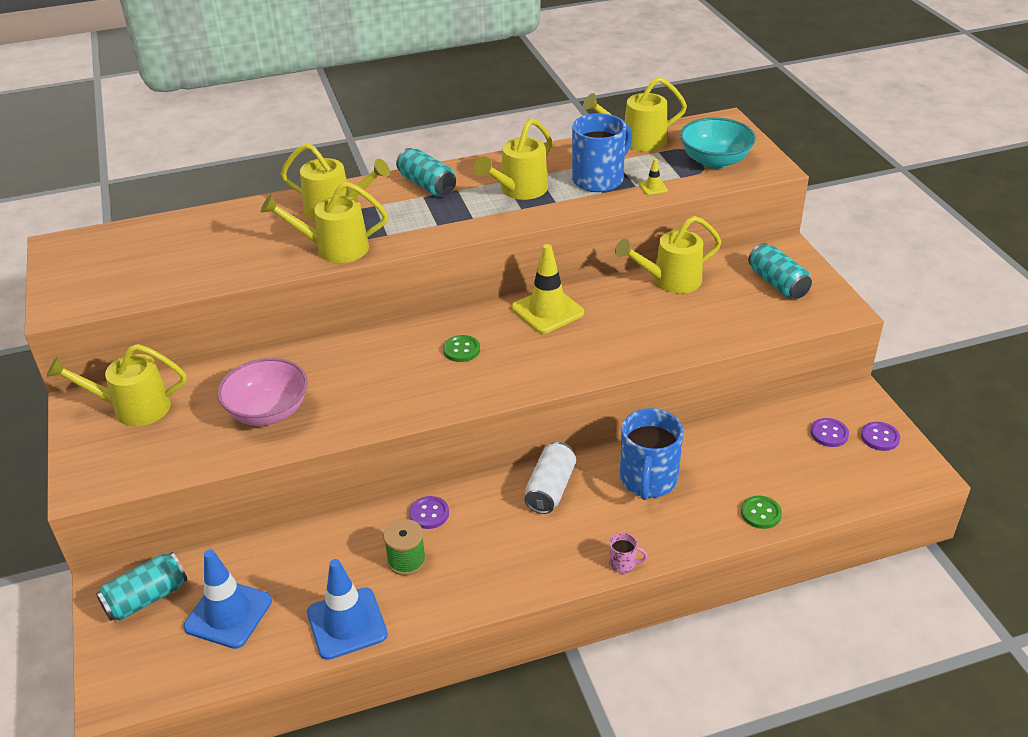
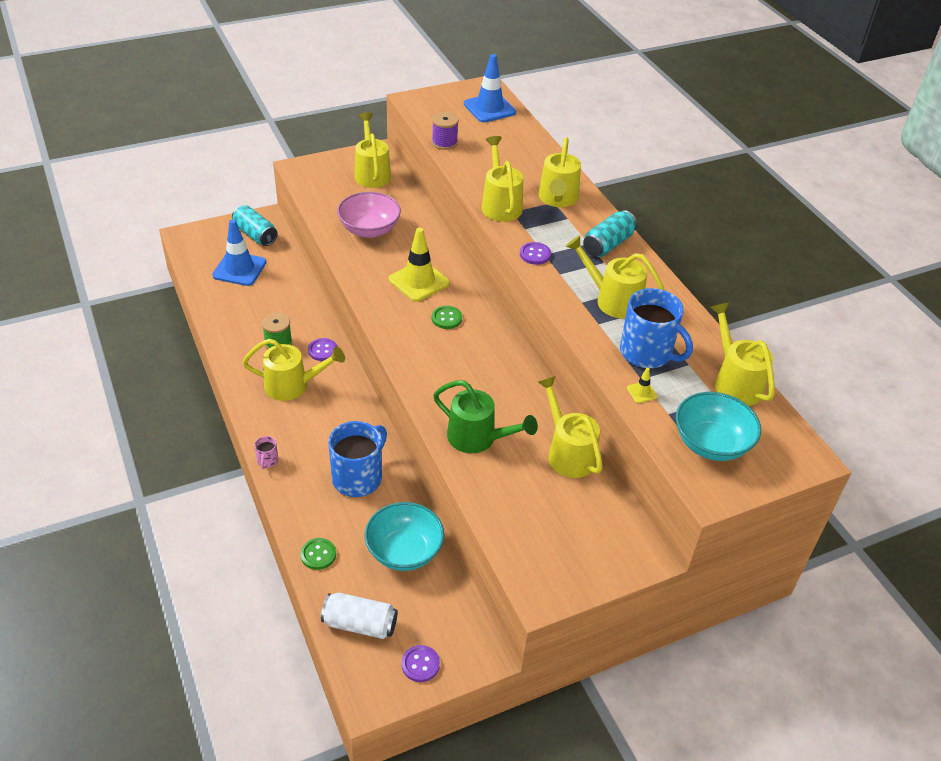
camera: 80 degrees right, 5 degrees up
blue traffic cone [307,559,388,660] -> blue traffic cone moved to [464,54,516,122]
yellow traffic cone [512,244,584,334] -> yellow traffic cone moved to [389,228,450,302]
white can [524,442,576,514] -> white can moved to [321,593,398,639]
blue mug [620,408,683,500] -> blue mug turned 120 degrees clockwise [328,421,387,497]
turquoise can [748,243,812,299] -> none
purple button [810,418,849,447] -> purple button moved to [520,242,551,265]
none -> yellow watering can [242,339,345,401]
none -> turquoise bowl [365,502,444,571]
none -> purple spool [432,112,459,150]
none -> green watering can [433,380,538,453]

